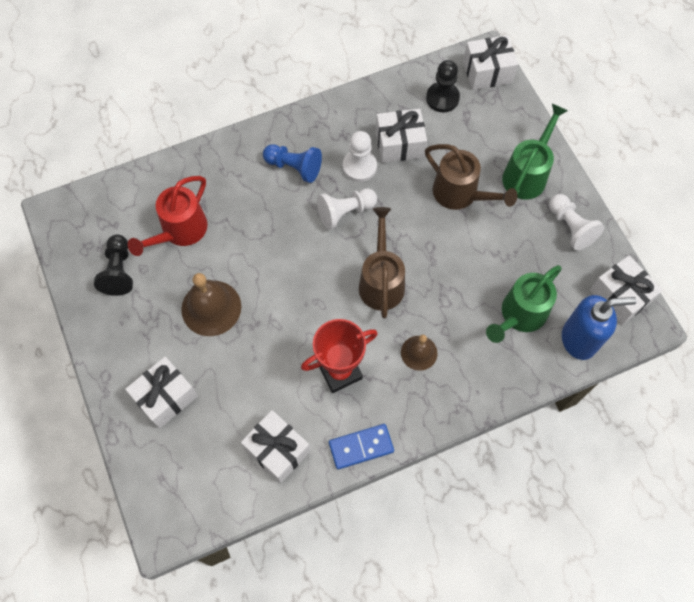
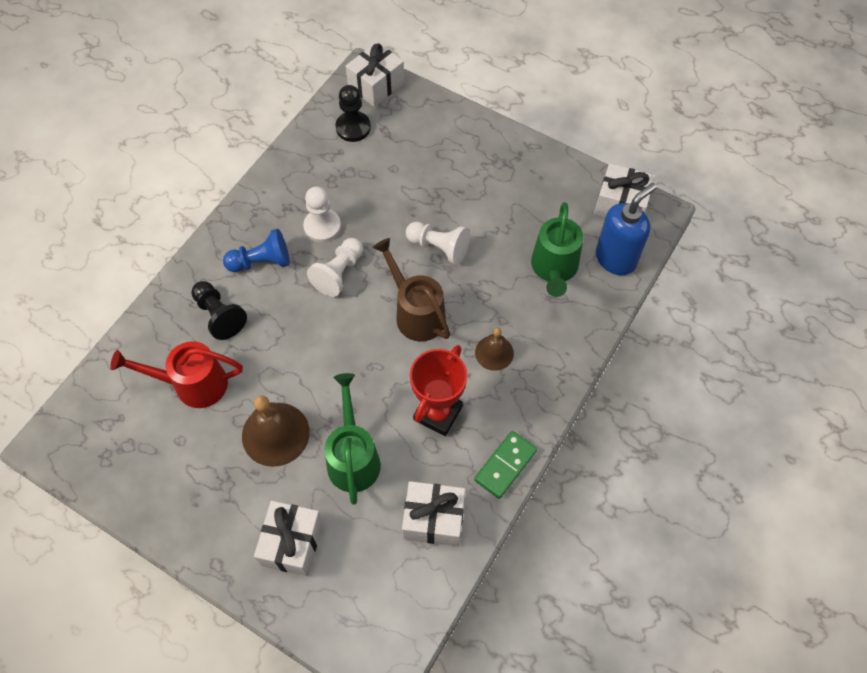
camera: 35 degrees left, 5 degrees down
black pawn [94,235,133,296] -> black pawn moved to [191,281,247,340]
red watering can [128,176,208,256] -> red watering can turned 90 degrees clockwise [110,341,243,408]
blue domino [329,424,394,470] -> green domino [474,431,537,499]
white gift [376,109,427,163] -> none
brown watering can [425,144,517,210] -> none
green watering can [502,104,568,200] -> green watering can moved to [324,373,381,505]
white pawn [549,194,604,250] -> white pawn moved to [406,222,470,265]

